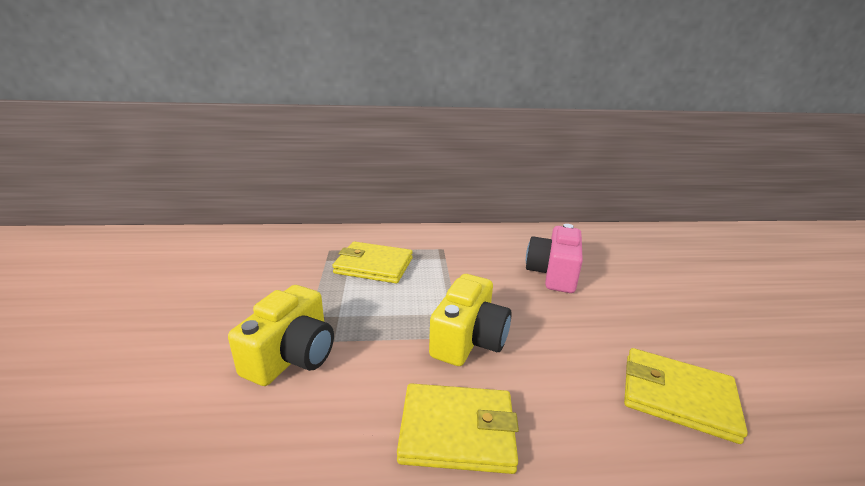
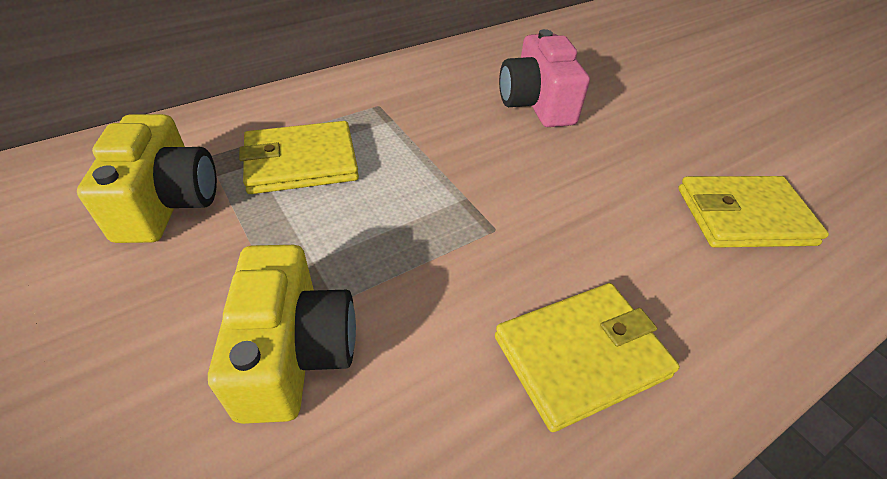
camera: 30 degrees left, 20 degrees up
yellow camera [429,274,512,366] -> yellow camera moved to [77,114,217,243]

